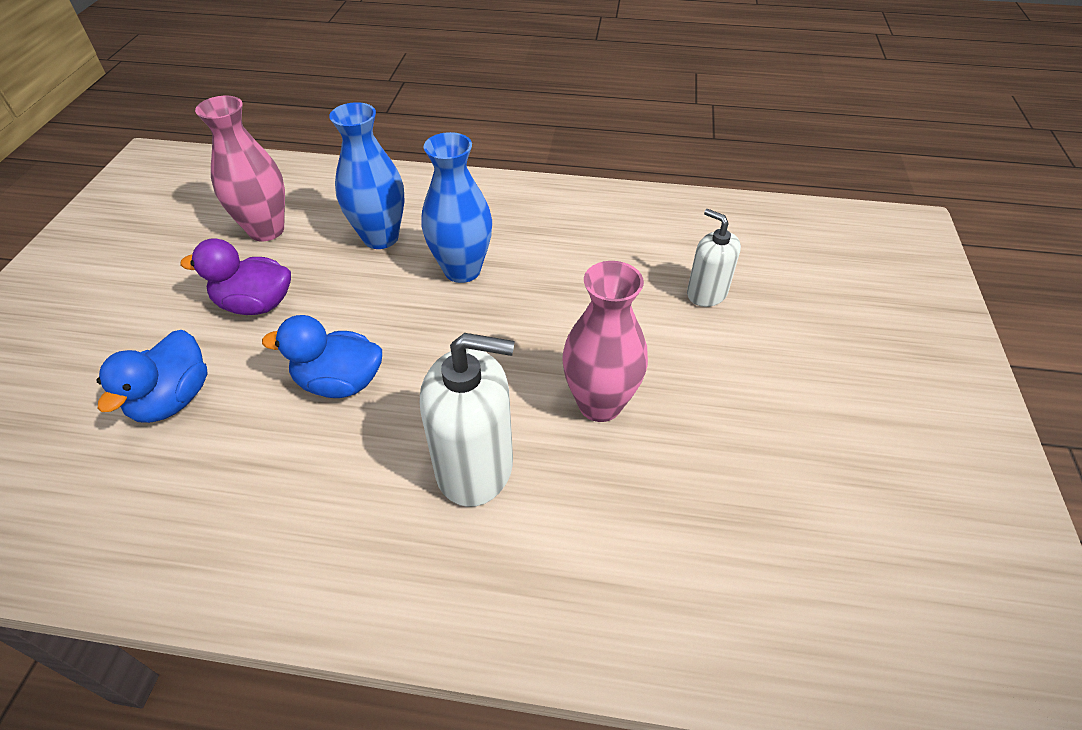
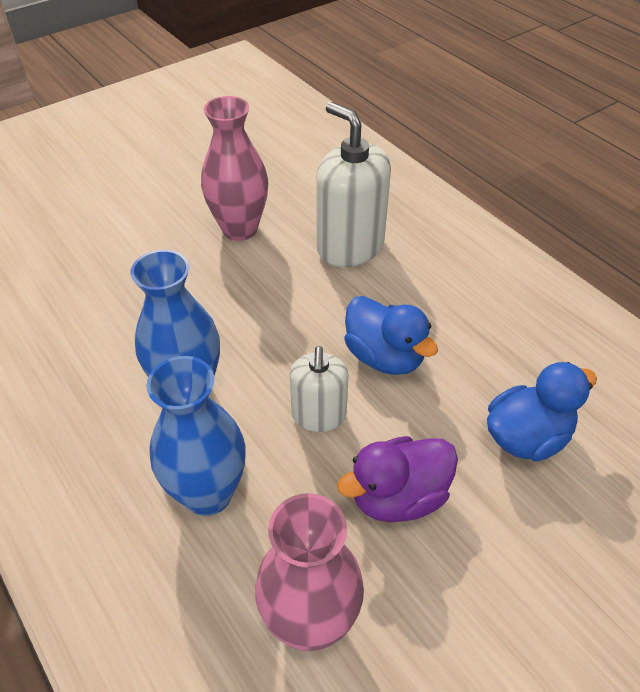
camera: 135 degrees left, 0 degrees up
purple duck [180,238,291,315] -> purple duck turned 105 degrees clockwise [337,436,458,522]
white soap dispenser [687,209,741,307] -> white soap dispenser moved to [290,346,349,432]

